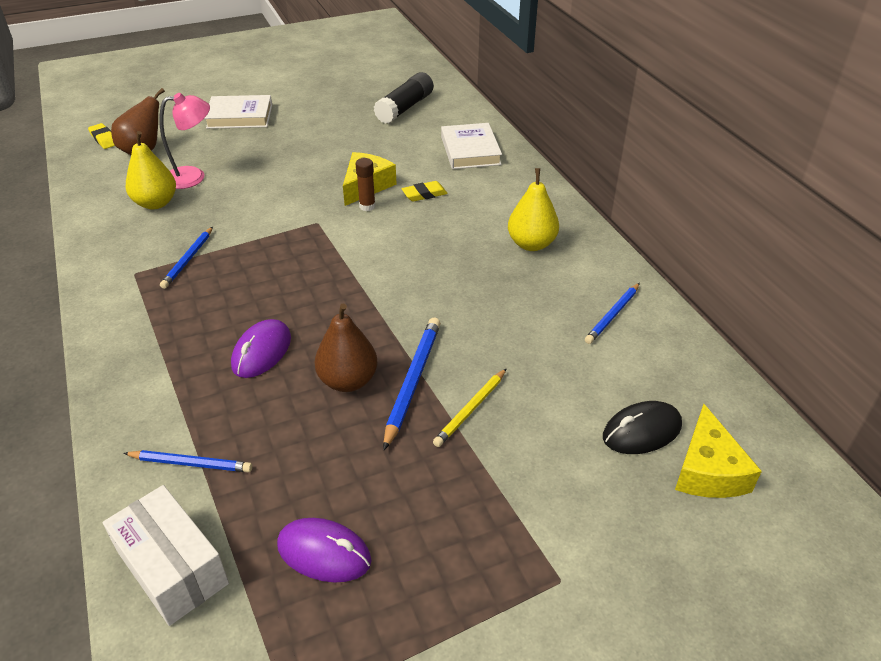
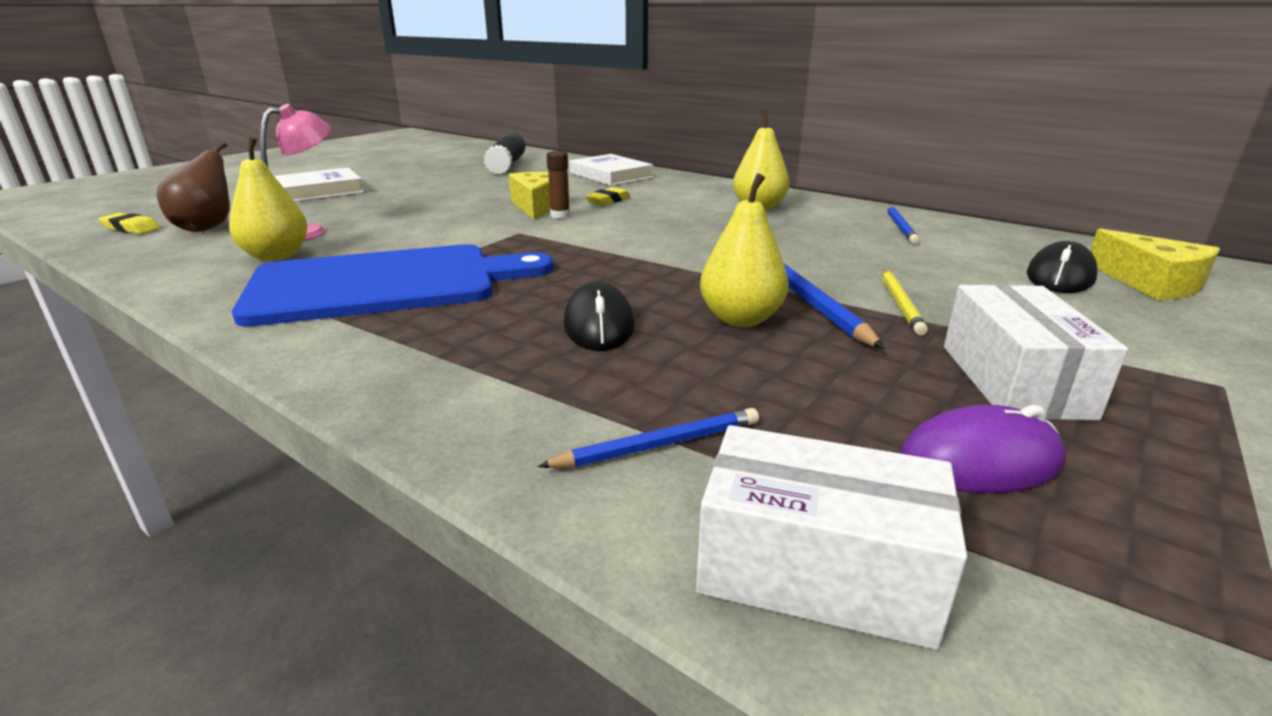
camera: 30 degrees left, 15 degrees down
blue pencil [160,227,213,289] -> blue cutting board [232,244,553,327]
purple mouse [231,319,291,378] -> black mouse [563,281,635,351]
brown pear [315,303,378,392] -> yellow pear [700,173,789,327]
none -> white box [944,285,1128,420]

